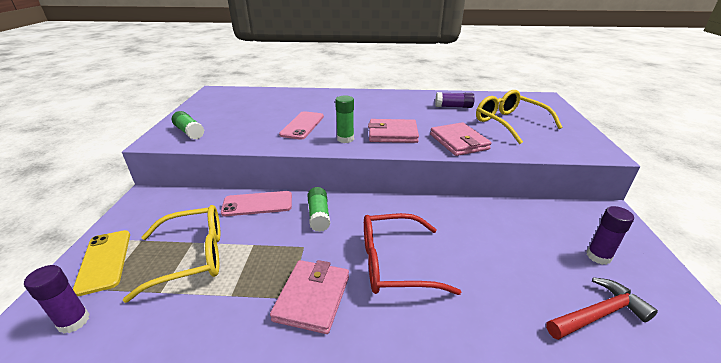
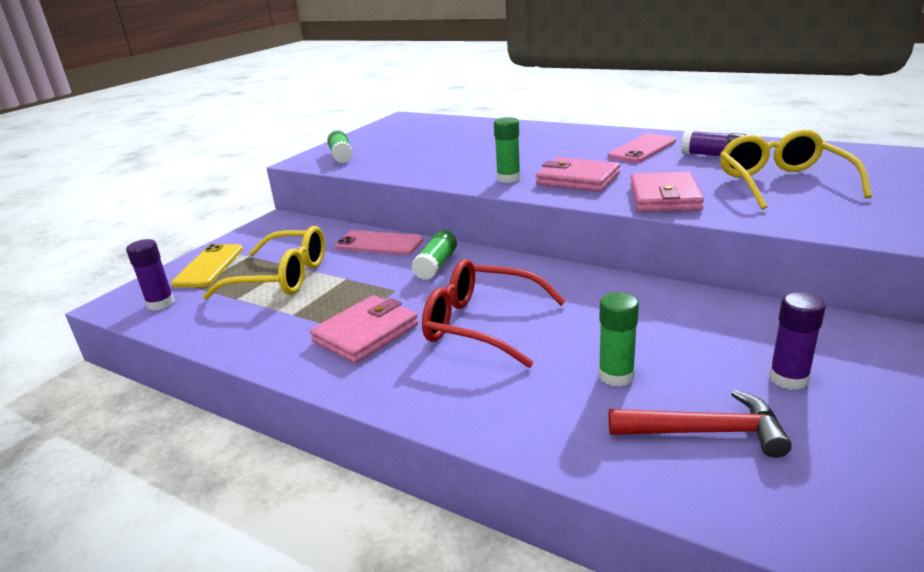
camera: 30 degrees right, 5 degrees down
pink phone [279,111,324,140] -> pink phone moved to [607,134,676,163]
none -> green glue stick [599,292,639,386]

